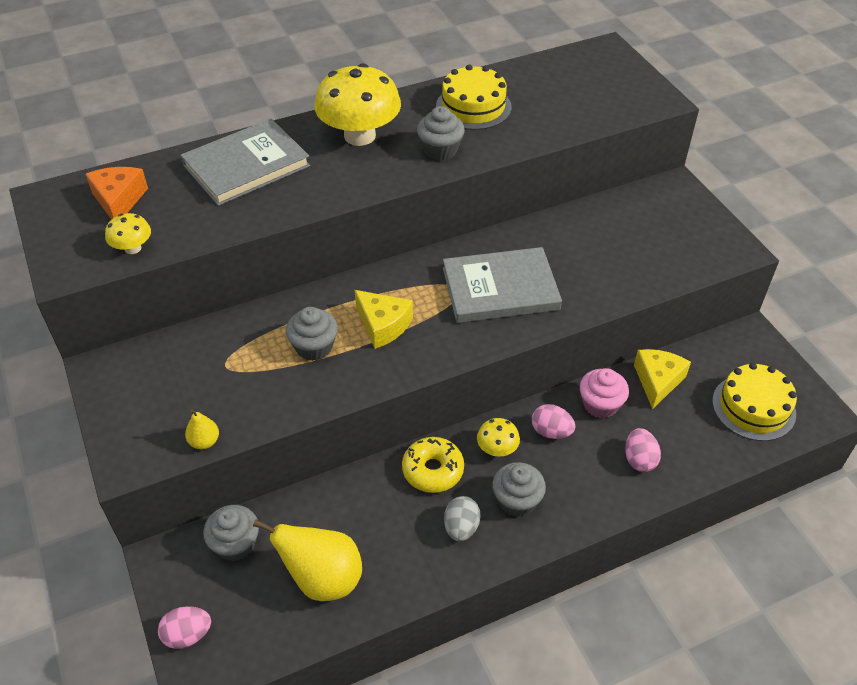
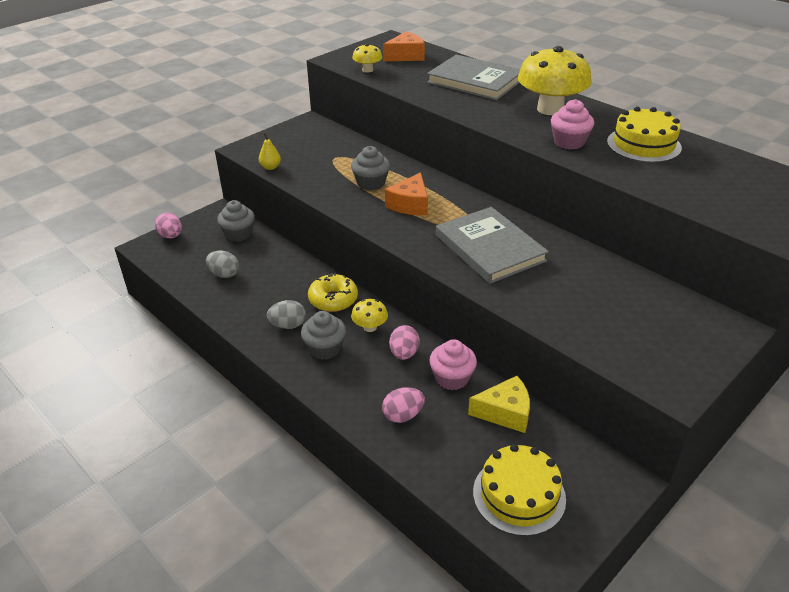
camera: 70 degrees right, 10 degrees down
yellow pear [253,519,362,601] -> grey egg [206,250,239,278]
yellow cheese [354,290,413,349] -> orange cheese [385,172,428,215]
grey cupcake [417,106,465,161] -> pink cupcake [551,99,594,150]

